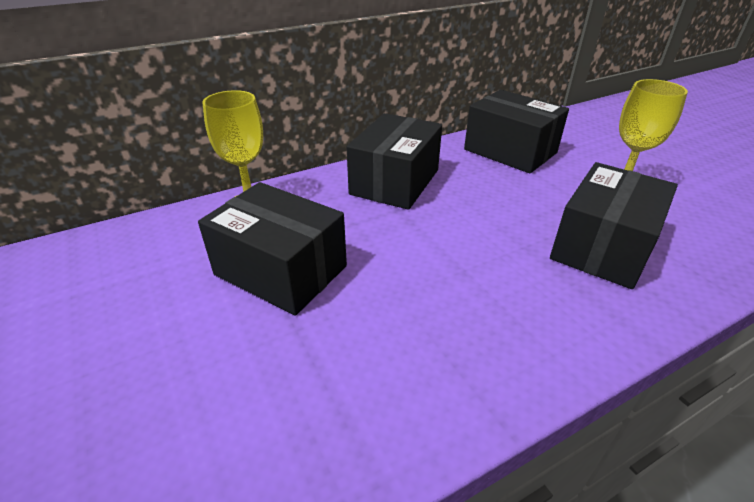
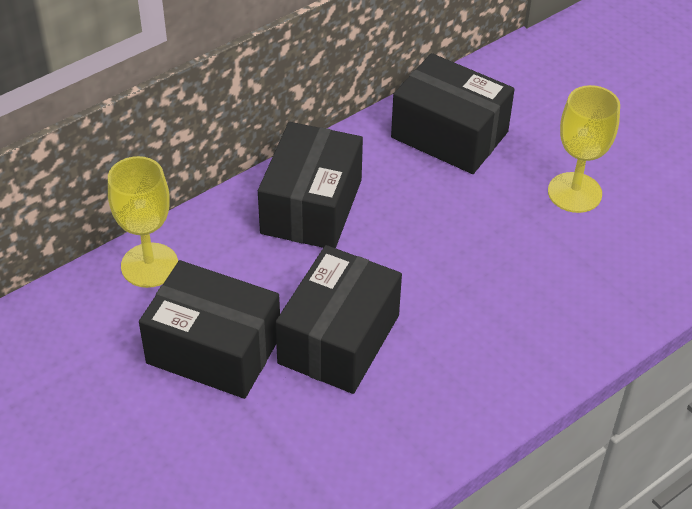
camera: 10 degrees left, 10 degrees up
black box [550,162,678,289] -> black box moved to [275,245,402,394]

